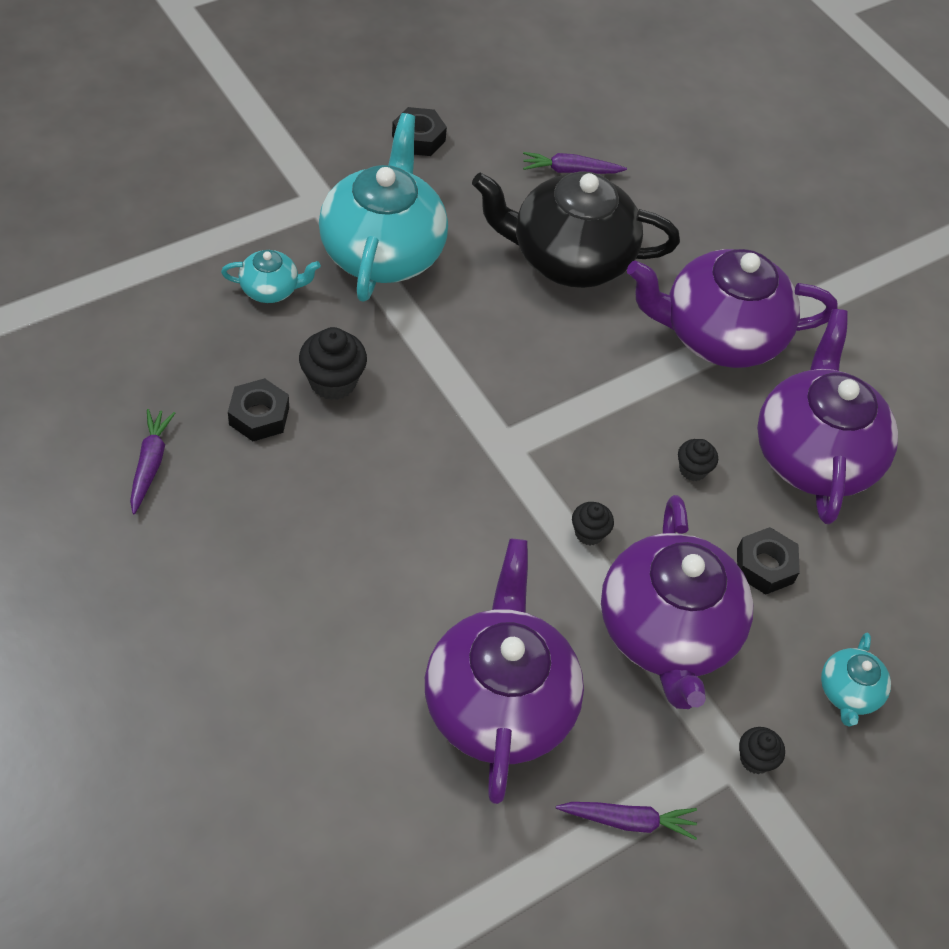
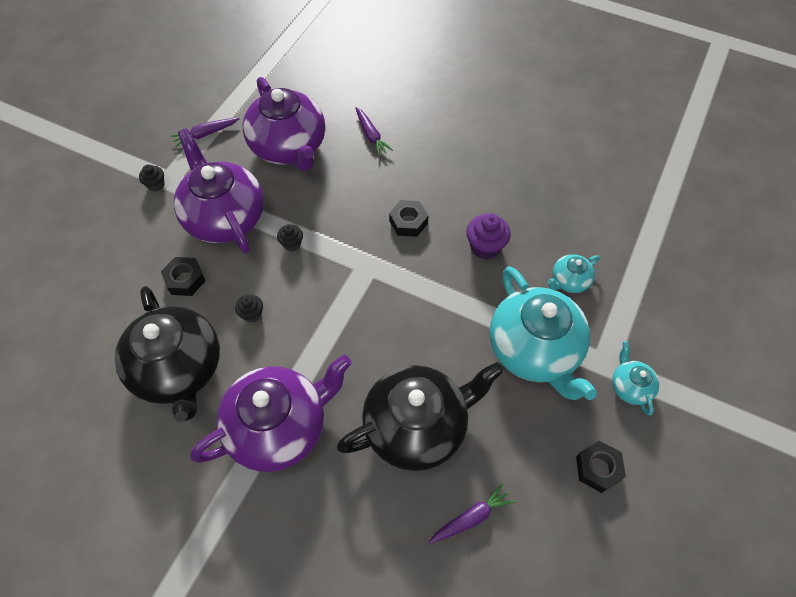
camera: 155 degrees right, 5 degrees up
purple carrot [130,409,175,514] -> purple carrot moved to [355,107,393,156]
black nut [228,378,289,441] -> black nut moved to [389,200,428,237]
black cupcake [299,327,367,400] -> purple cupcake [466,213,511,259]
purple teapot [757,309,898,524] -> black teapot [115,286,220,422]
turquoise teapot [821,633,891,726] -> turquoise teapot moved to [612,341,659,416]

